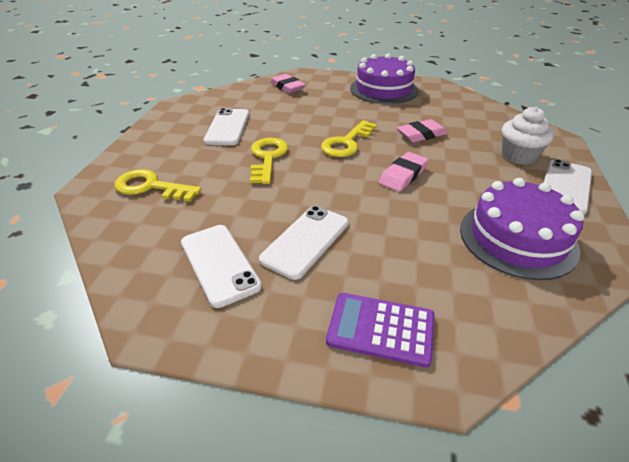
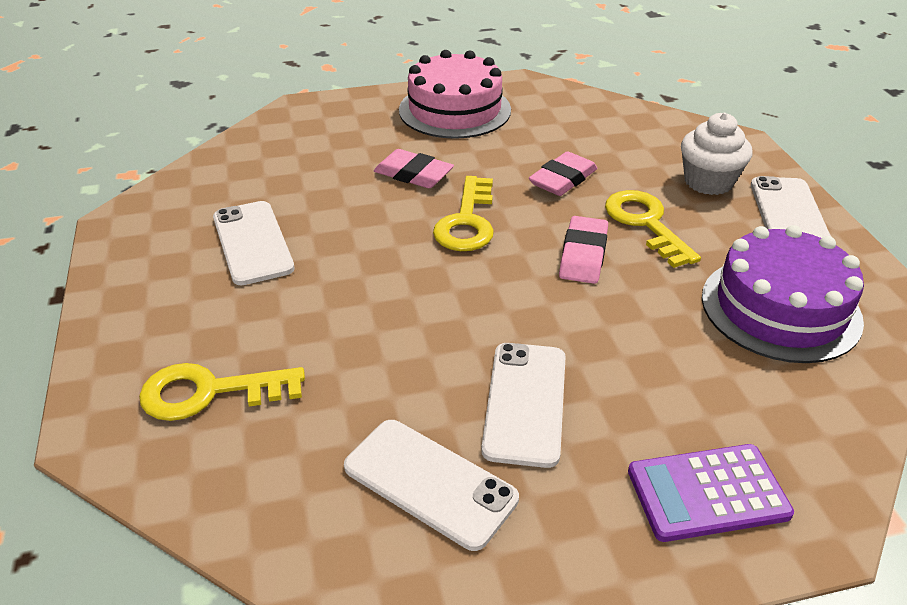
camera: 25 degrees left, 0 degrees up
yellow key [250,138,288,184] -> yellow key moved to [605,190,701,268]
pink eraser [270,74,306,93] -> pink eraser moved to [374,149,454,188]
purple cake [350,53,418,104] -> pink cake [399,50,511,139]

